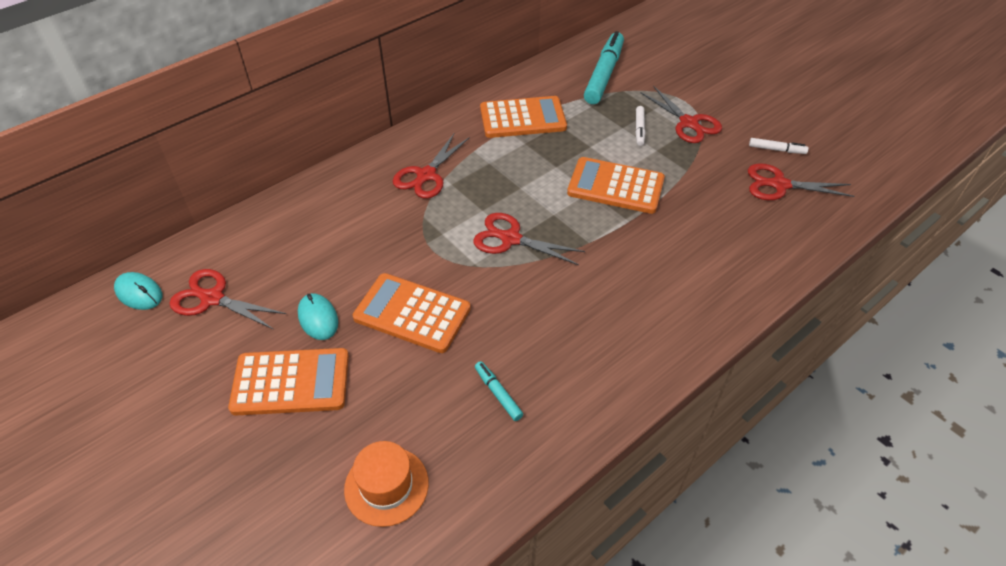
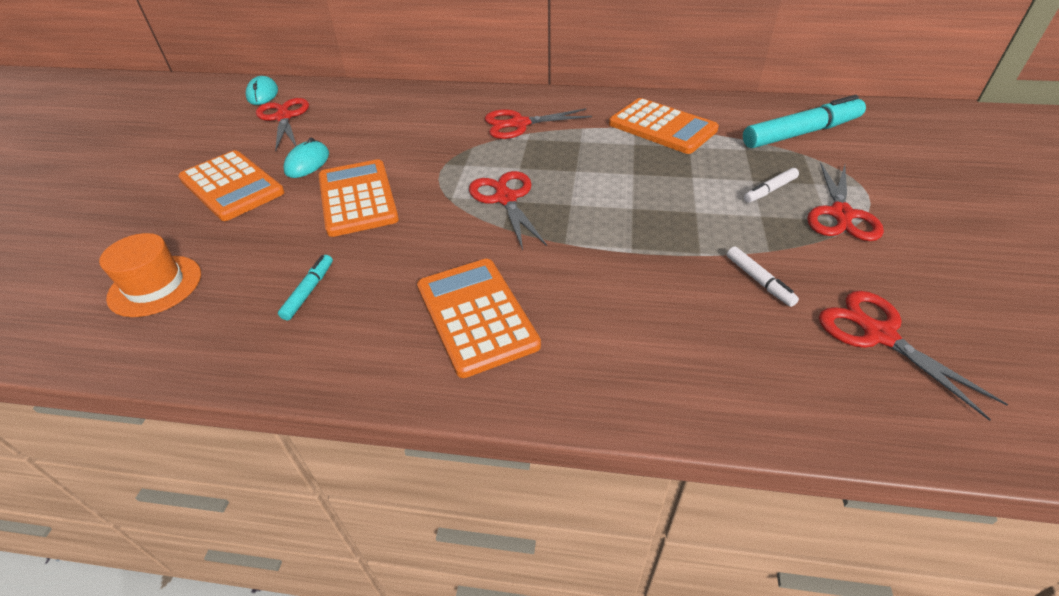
camera: 50 degrees right, 5 degrees down
orange calculator [567,157,665,214] -> orange calculator moved to [417,259,541,378]
white marker [749,138,809,154] -> white marker moved to [727,246,799,307]

